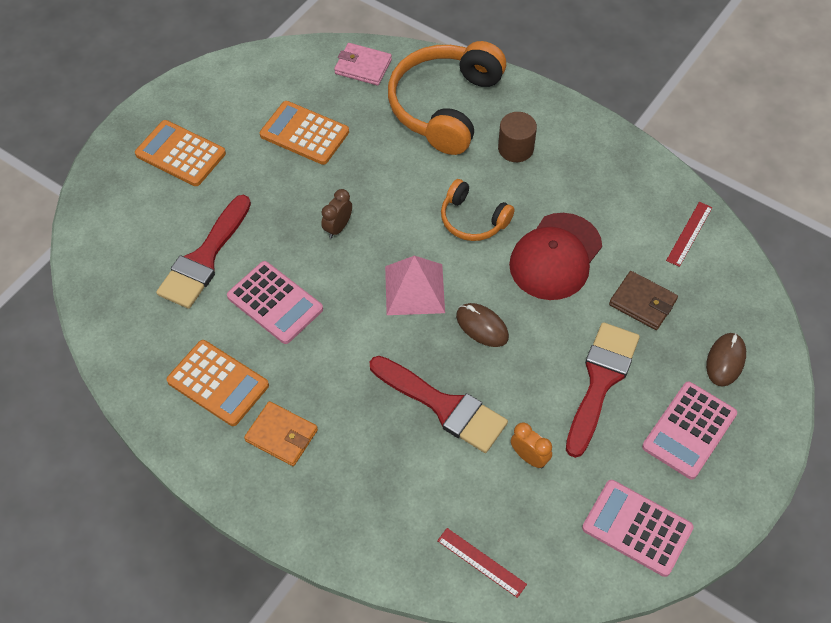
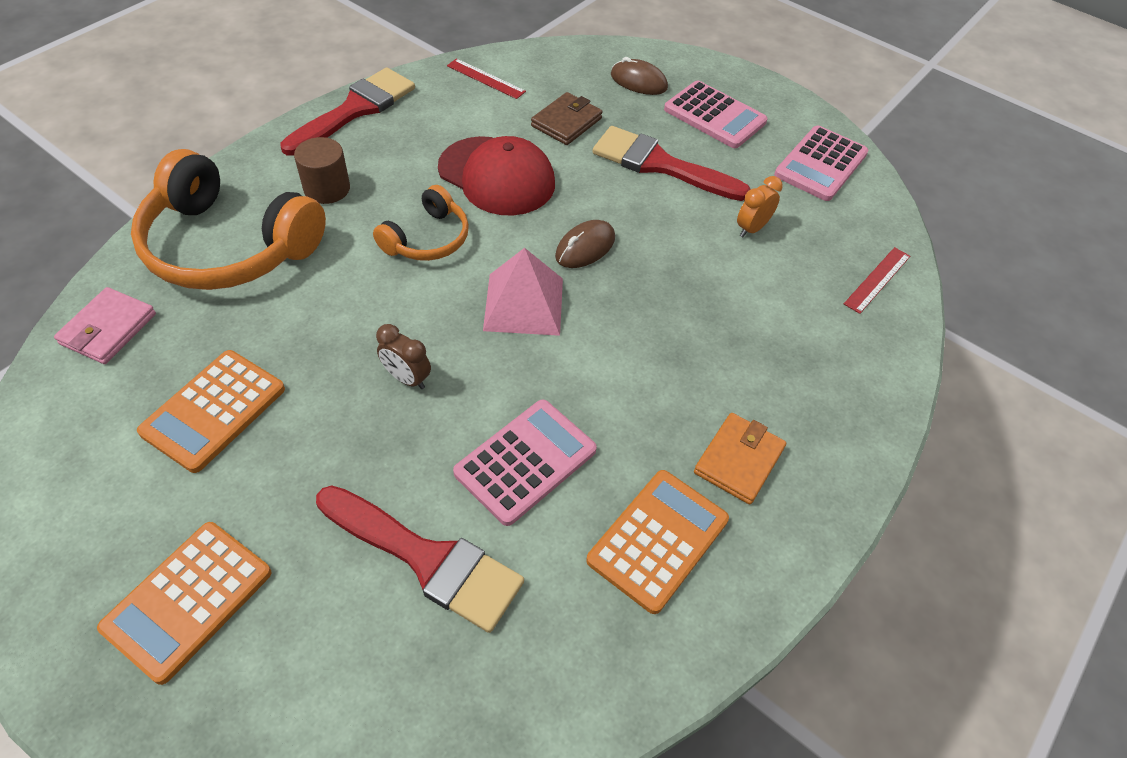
camera: 90 degrees left, 5 degrees down
red brush [370,356,508,453] -> red brush moved to [281,67,415,156]

